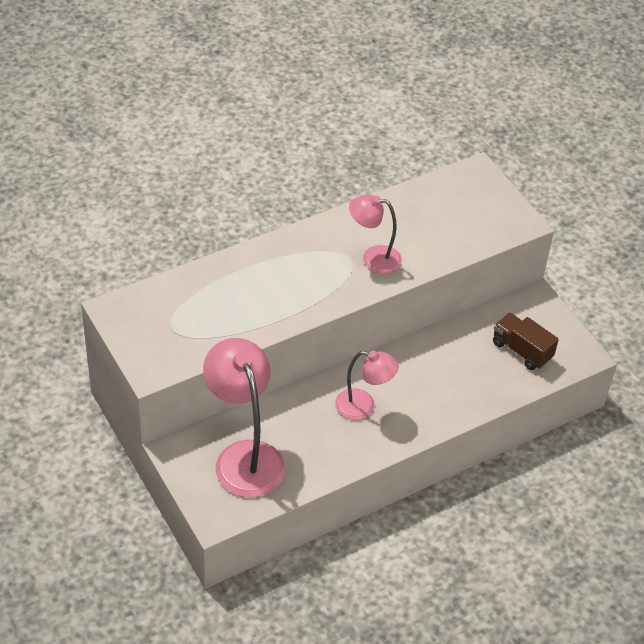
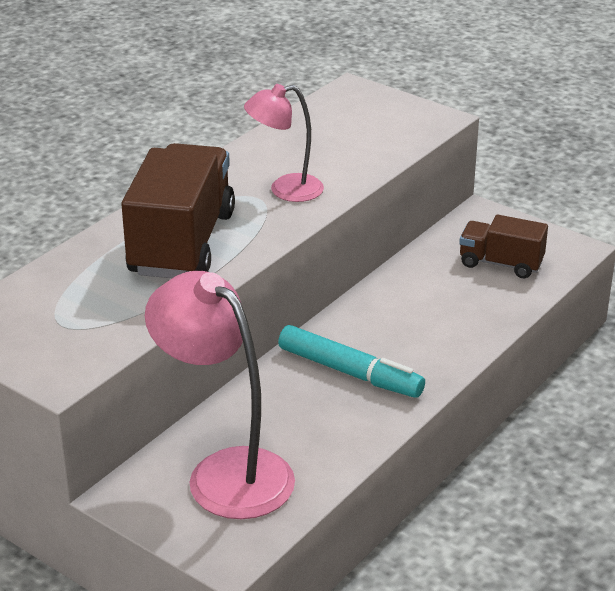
camera: 20 degrees left, 15 degrees down
pink lamp [335,351,399,420] -> turquoise marker [278,325,425,398]
none -> brown truck [121,143,235,278]

